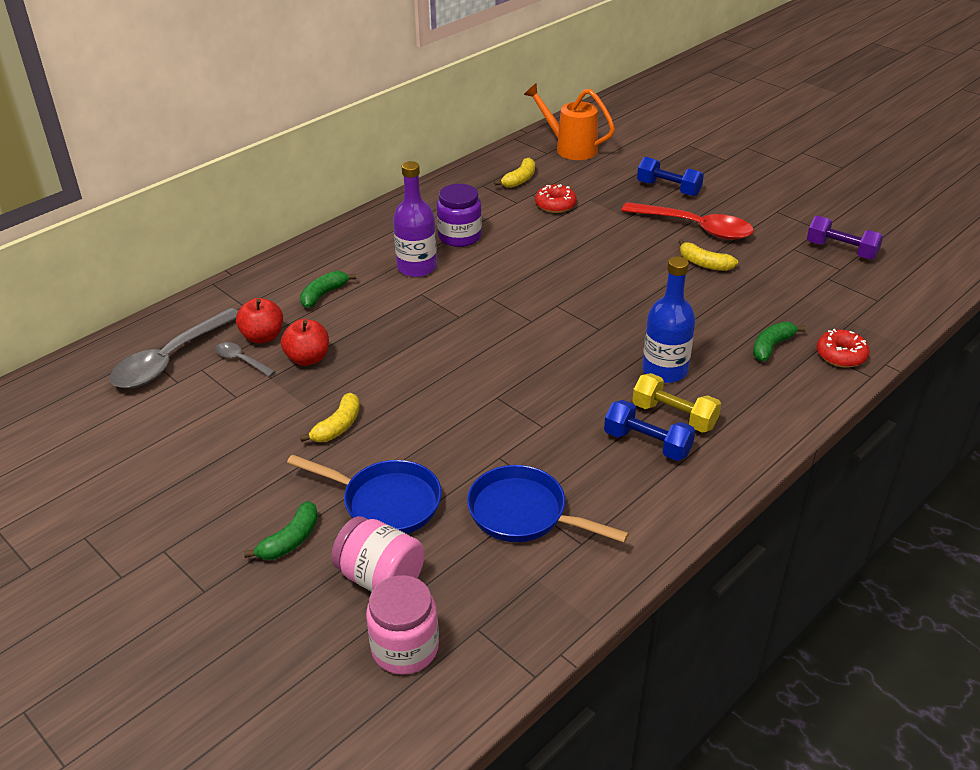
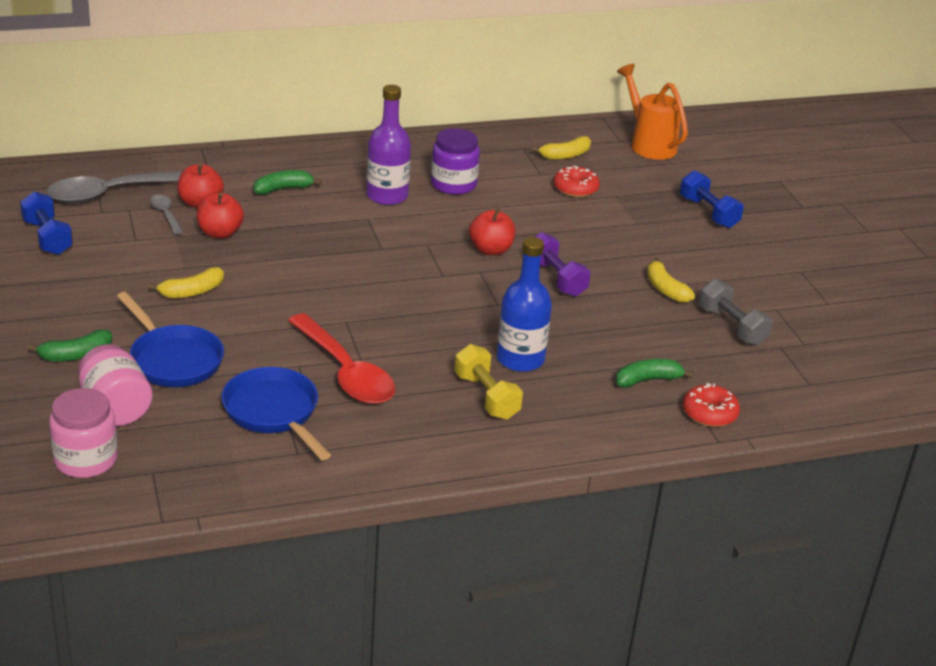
camera: 25 degrees right, 5 degrees down
blue dumbbell [604,400,695,461] -> blue dumbbell moved to [20,191,73,255]
red spoon [621,202,754,240] -> red spoon moved to [288,313,395,404]
purple dumbbell [807,216,883,260] -> purple dumbbell moved to [535,232,590,297]
none -> red apple [469,208,515,255]
none -> grey dumbbell [699,279,773,346]

